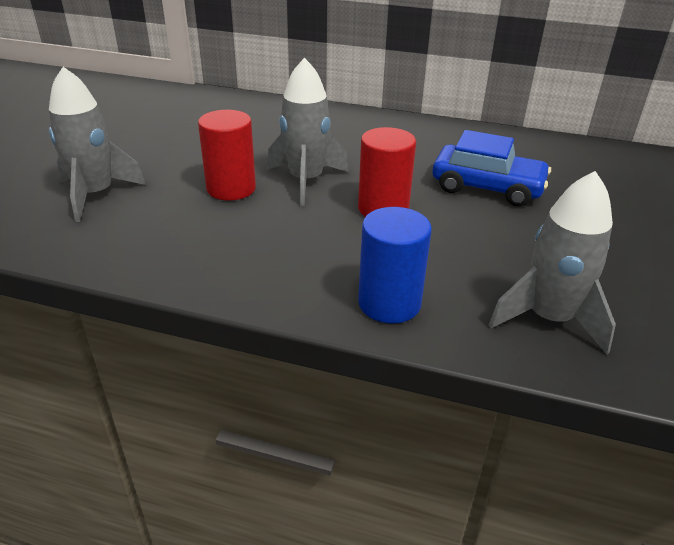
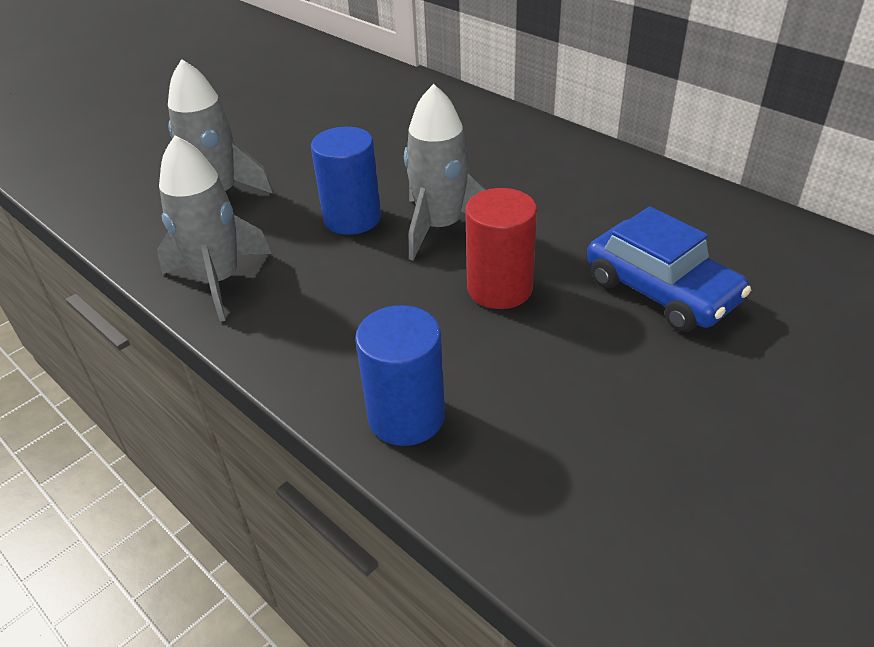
camera: 30 degrees right, 5 degrees up
red cylinder [198,110,256,201] -> blue cylinder [311,127,381,235]
grey rocket [489,171,616,354] -> grey rocket moved to [157,135,271,322]

